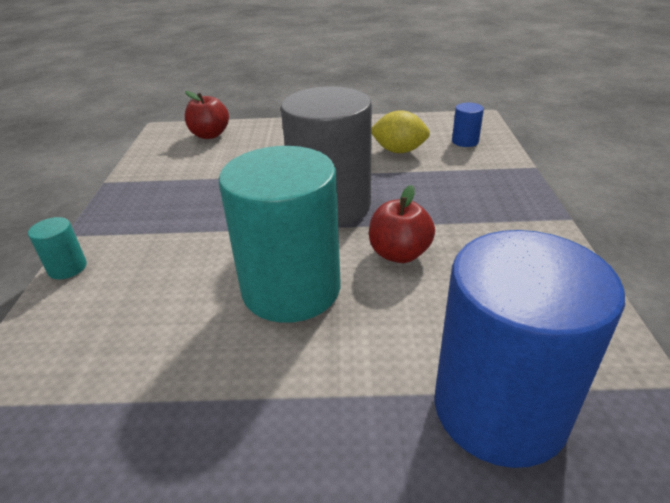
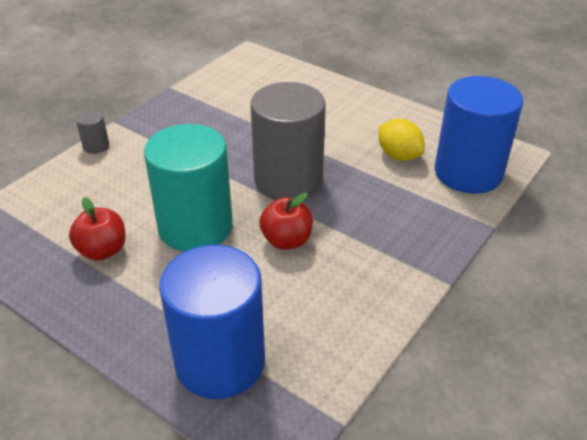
camera: 35 degrees right, 5 degrees up
turquoise cylinder [28,217,87,279] -> grey cylinder [76,110,109,154]
red apple [185,91,229,139] -> red apple moved to [69,197,126,261]
blue cylinder [452,103,484,147] -> blue cylinder [435,76,523,194], size x2.49

